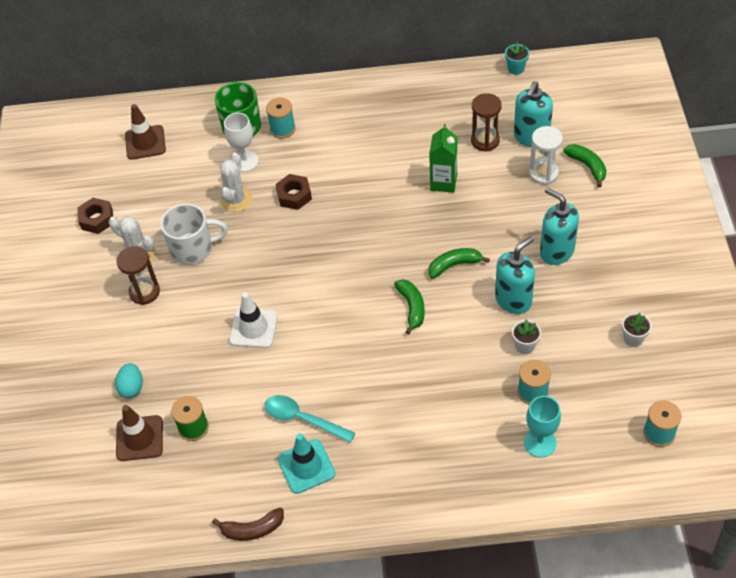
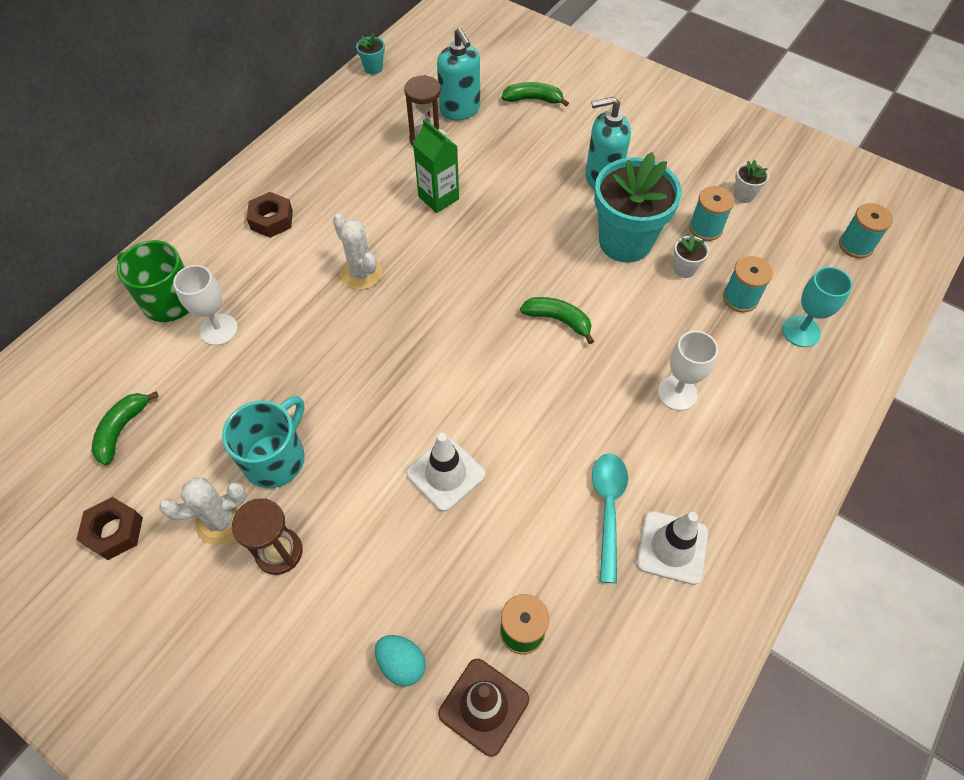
camera: 55 degrees left, 5 degrees up
brown traffic cone [125,104,166,160] -> none
white mug [160,203,228,265] -> turquoise mug [222,396,305,488]
brown banana [212,507,284,541] -> none
white cactus [220,152,253,212] -> white cactus moved to [333,214,382,290]
turquoise spoon [265,395,355,443] -> turquoise spoon turned 120 degrees clockwise [592,454,628,583]
turquoise spool [266,98,295,138] -> turquoise spool moved to [689,186,735,241]
brown nut [275,174,312,210] -> brown nut moved to [247,192,293,238]
turquoise traffic cone [278,434,336,494] -> white traffic cone [637,511,708,585]
green banana [428,248,490,278] -> green banana moved to [92,391,159,465]
turquoise soap dispenser [495,236,535,314] -> turquoise flower pot [594,152,682,263]
white hourglass [529,126,563,185] -> none
none -> white goblet [658,331,718,411]

